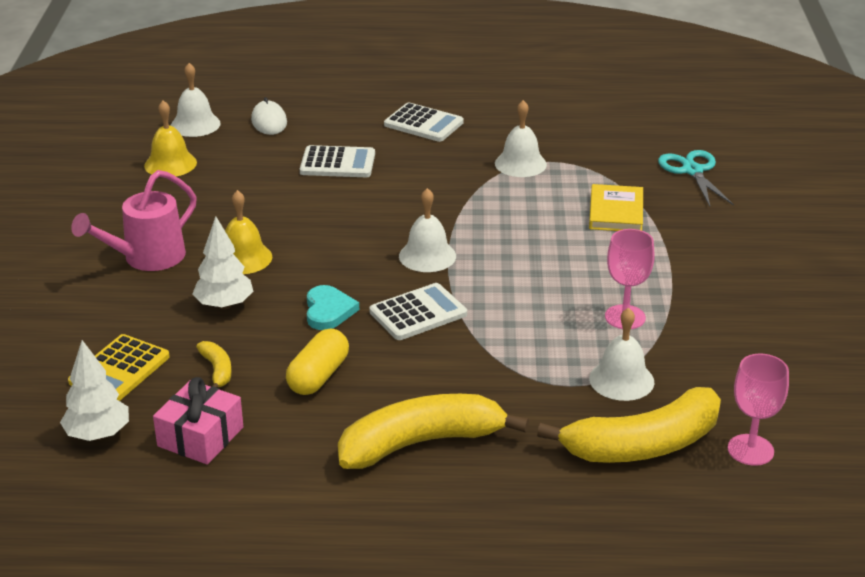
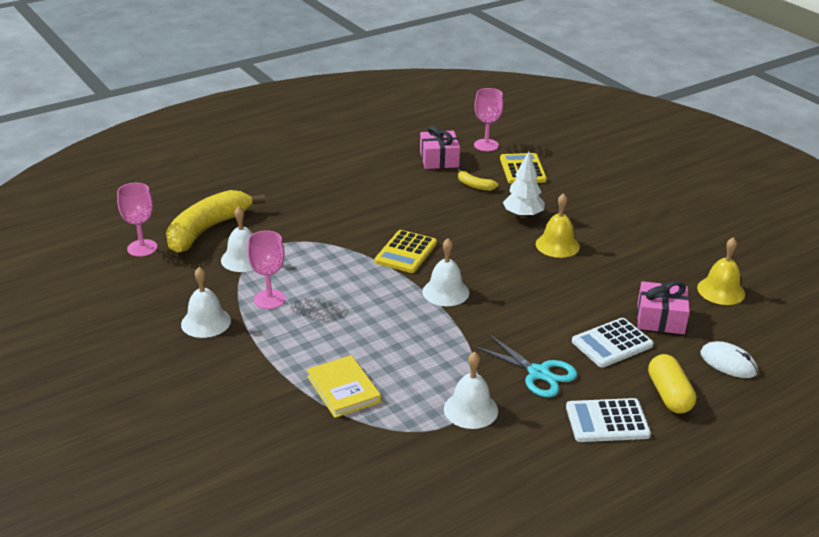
camera: 145 degrees right, 0 degrees up
white tree [60,340,129,441] -> pink goblet [474,88,503,151]
pink watering can [71,170,197,271] -> none
white bell [171,63,221,137] -> white bell moved to [181,267,231,338]
yellow capsule [286,328,349,395] -> yellow capsule moved to [648,354,696,414]
turquoise heart [307,285,359,330] -> none
yellow banana [338,394,529,469] -> none
white calculator [369,283,467,340] -> yellow calculator [375,230,437,273]
turquoise scissors [658,150,734,206] -> turquoise scissors moved to [474,334,577,397]
none -> pink gift [637,281,690,334]

